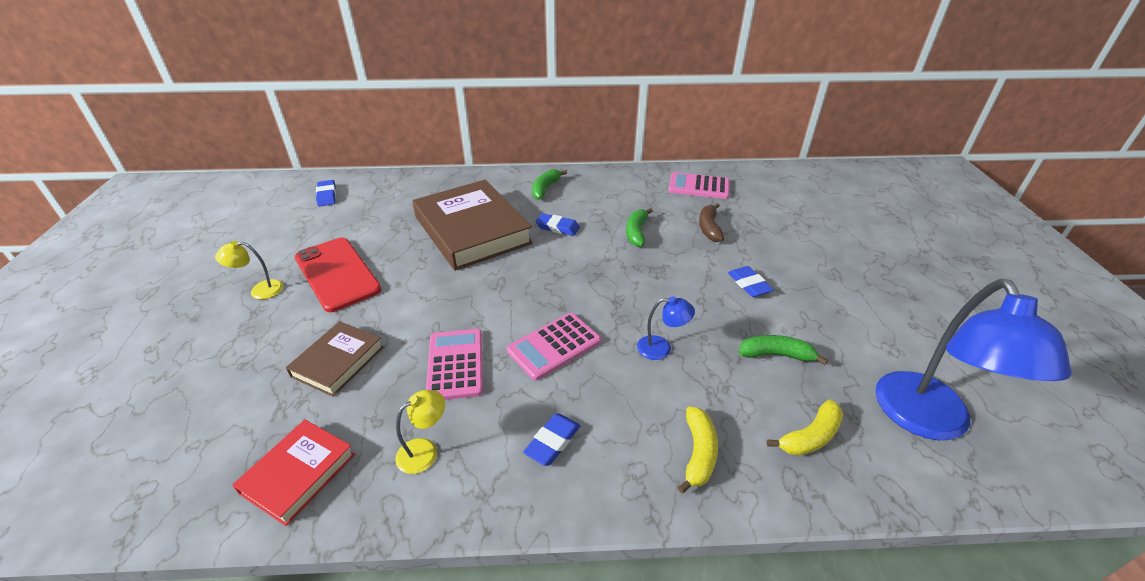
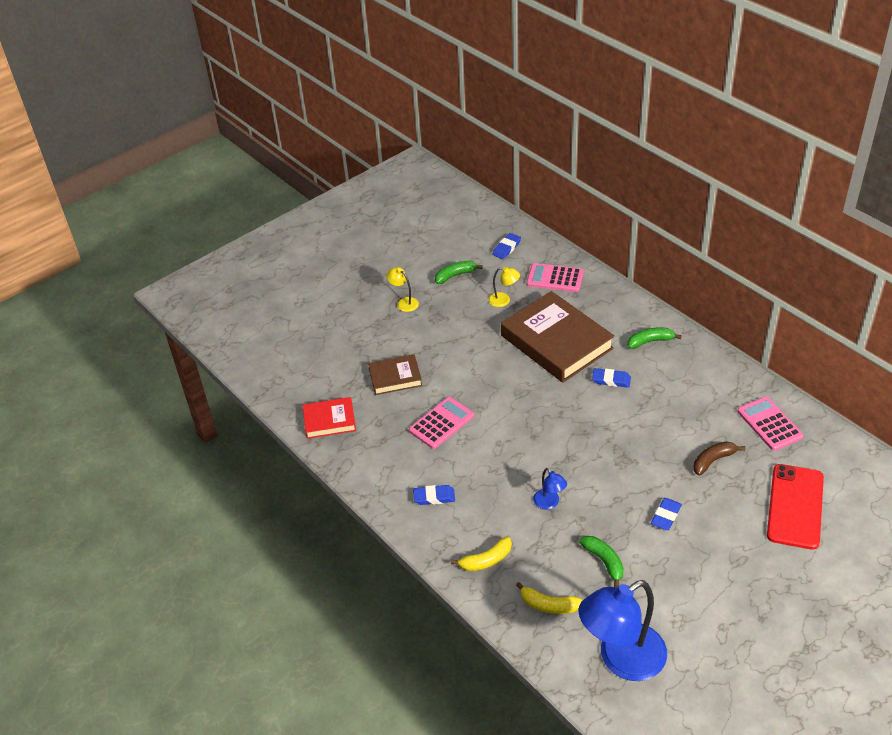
camera: 55 degrees right, 5 degrees up
red phone [295,238,382,312] -> red phone moved to [767,464,824,550]
yellow lamp [395,390,445,474] -> yellow lamp moved to [488,267,520,307]
brown book [412,180,533,271] -> brown book turned 60 degrees counterclockwise [501,291,615,383]
pink calculator [507,313,601,381] -> pink calculator moved to [527,263,584,292]
blue eraser [535,213,580,236] -> blue eraser turned 60 degrees counterclockwise [592,368,631,388]
green banana [626,208,653,247] -> green banana moved to [435,261,483,284]

